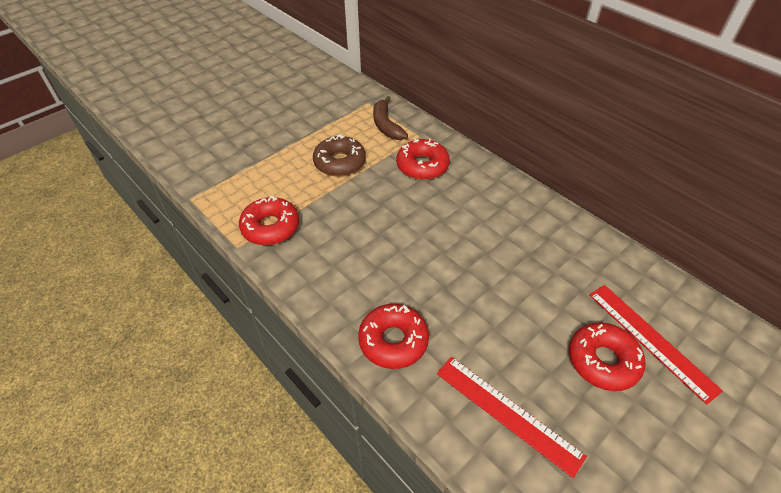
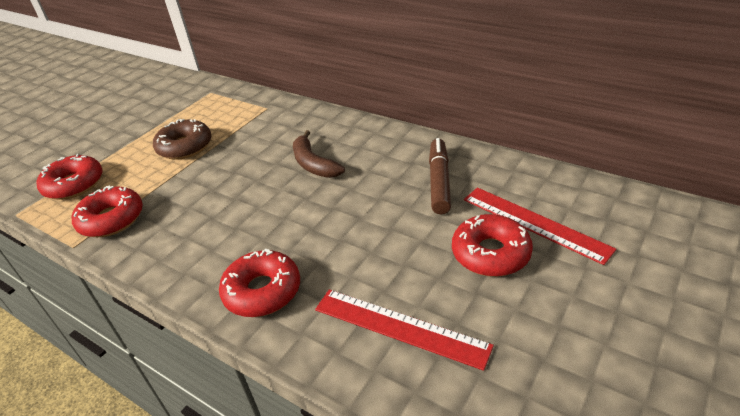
camera: 10 degrees left, 10 degrees down
brown banana [373,96,408,140] -> brown banana moved to [293,130,345,178]
red donut [396,139,450,180] -> red donut moved to [36,154,103,200]
none -> brown marker [429,138,451,214]

